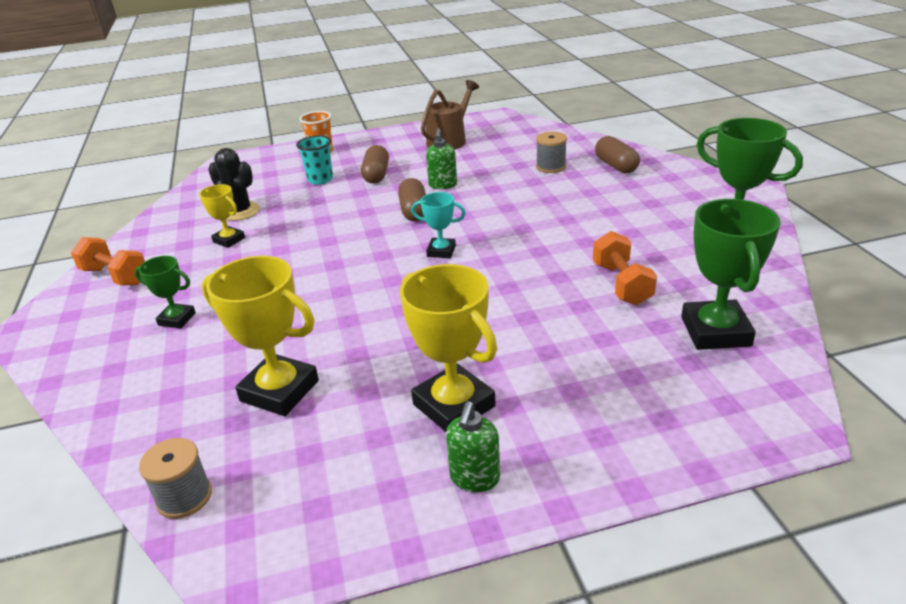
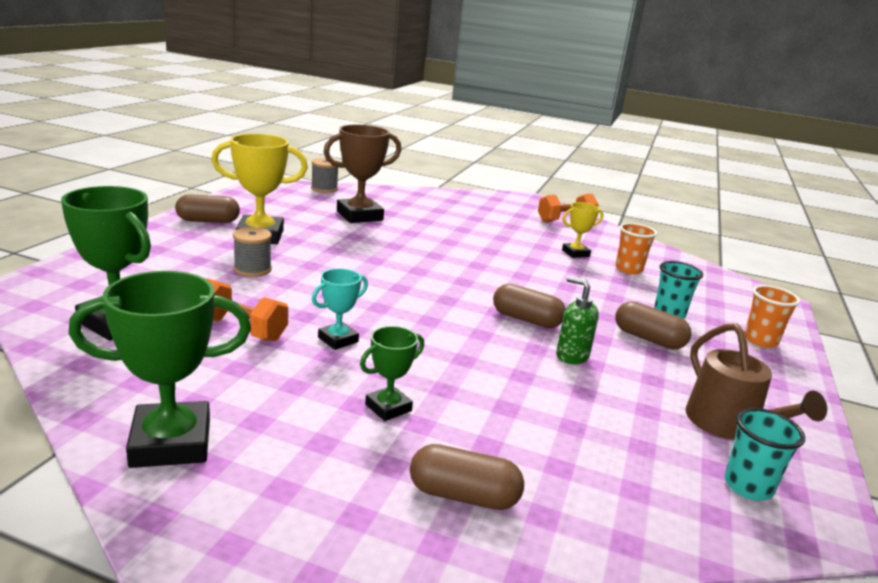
camera: 120 degrees right, 10 degrees down
green trophy [135,256,196,328] -> green trophy moved to [360,326,424,421]
yellow trophy [202,256,319,416] -> brown trophy [324,125,401,223]
black cactus [208,148,260,221] -> orange cup [616,223,657,274]
turquoise trophy [411,192,466,258] -> turquoise trophy moved to [312,268,368,350]
green soap dispenser [446,401,500,492] -> brown capsule [175,194,240,223]
grey spool [536,131,567,173] -> grey spool moved to [233,227,272,277]
none -> turquoise cup [724,408,805,501]

